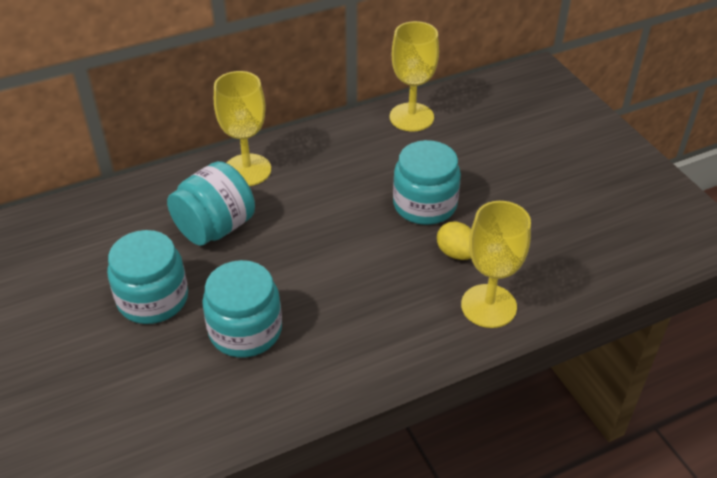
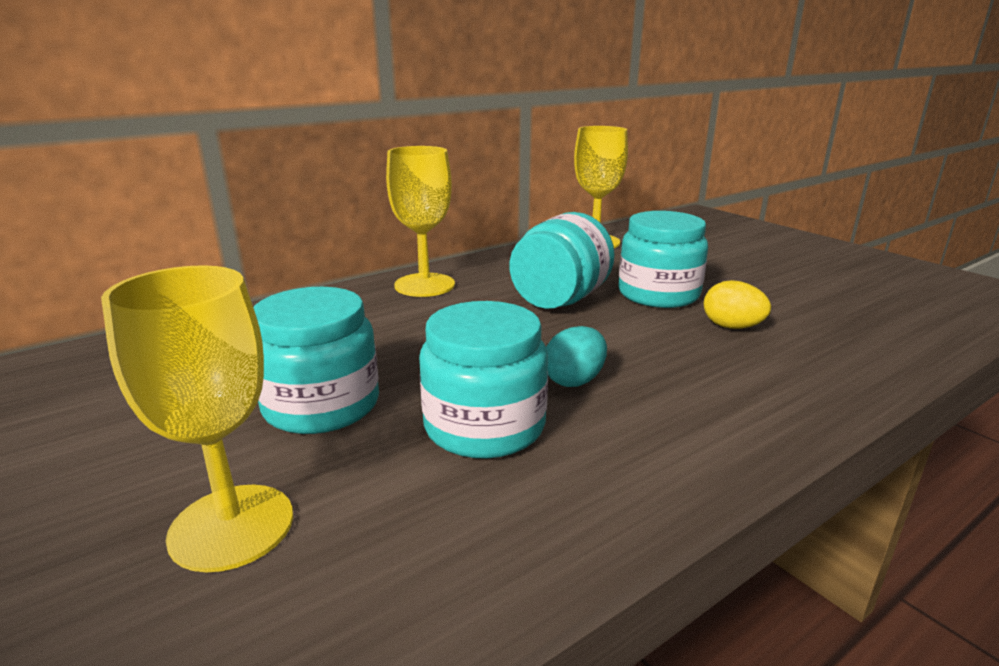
camera: 10 degrees left, 20 degrees down
turquoise jar [167,161,255,246] -> turquoise jar moved to [510,212,615,309]
yellow goblet [461,201,531,328] -> yellow goblet moved to [101,265,293,572]
none -> turquoise egg [546,326,607,387]

